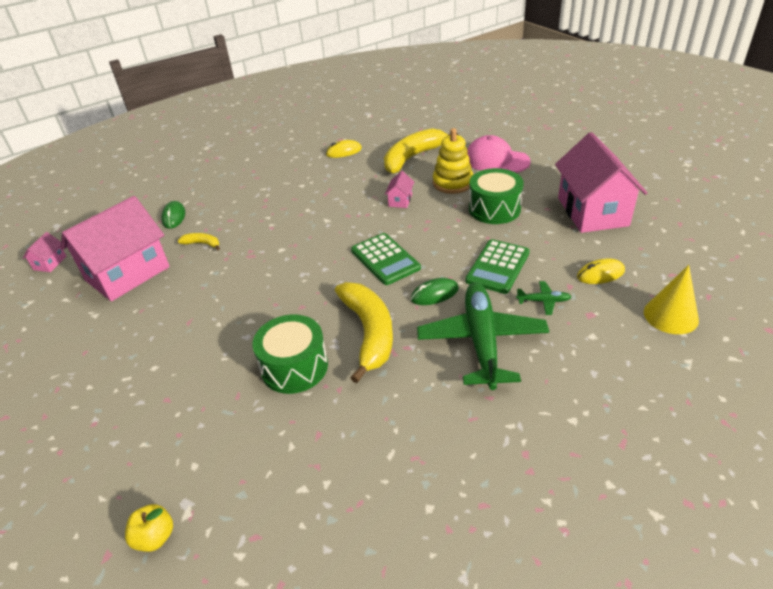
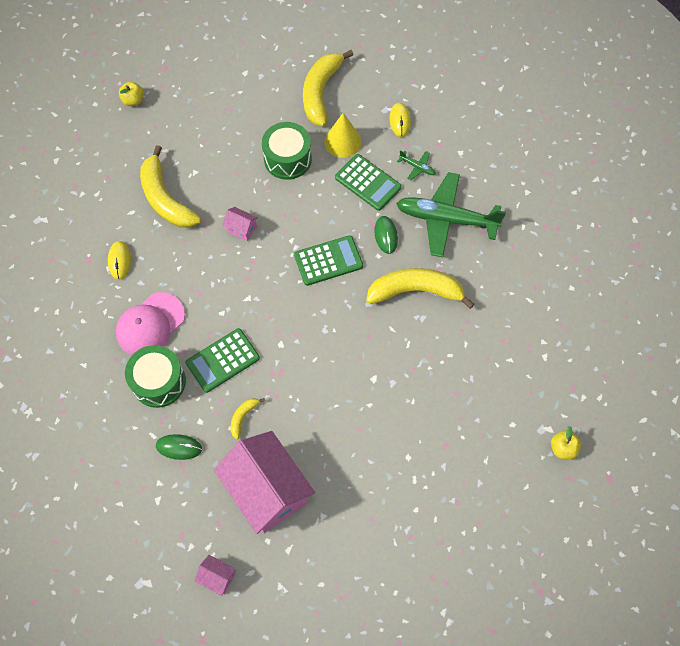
camera: 80 degrees left, 25 degrees up
green drum [252,315,328,394] -> green drum moved to [125,345,186,408]
yellow stacking toy [433,128,473,194] -> none
pink cap [467,135,531,173] -> pink cap moved to [116,292,185,355]
green plane [516,281,571,315] -> green plane turned 105 degrees clockwise [397,150,436,180]
pink house [555,132,647,233] -> yellow banana [303,50,353,126]
yellow cone [644,265,699,334] -> yellow cone moved to [324,113,362,158]
none -> yellow apple [119,82,144,106]
none -> green calculator [186,328,260,393]

